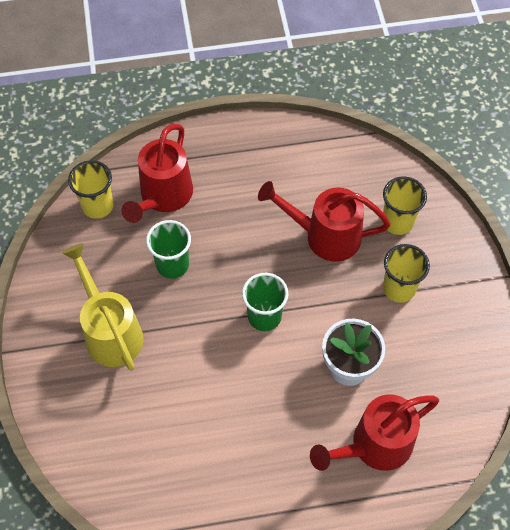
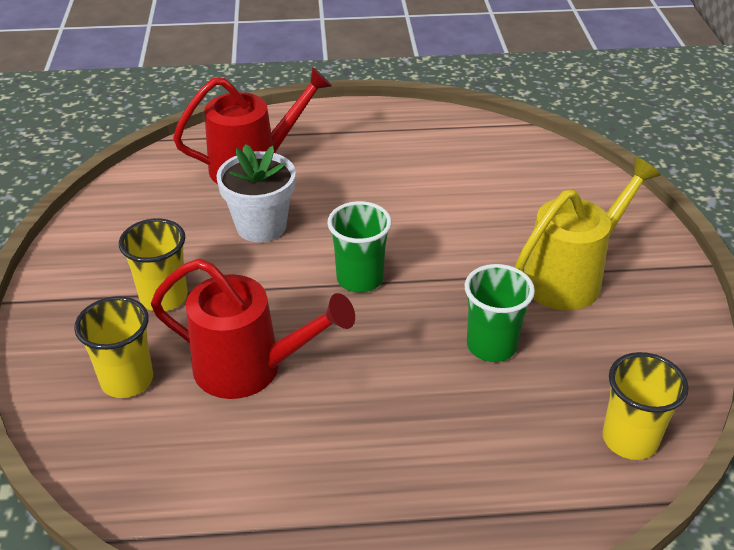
camera: 175 degrees left, 20 degrees down
yellow watering can [62,243,144,371] -> yellow watering can turned 105 degrees counterclockwise [515,157,661,311]
red watering can [121,124,193,223] -> none

